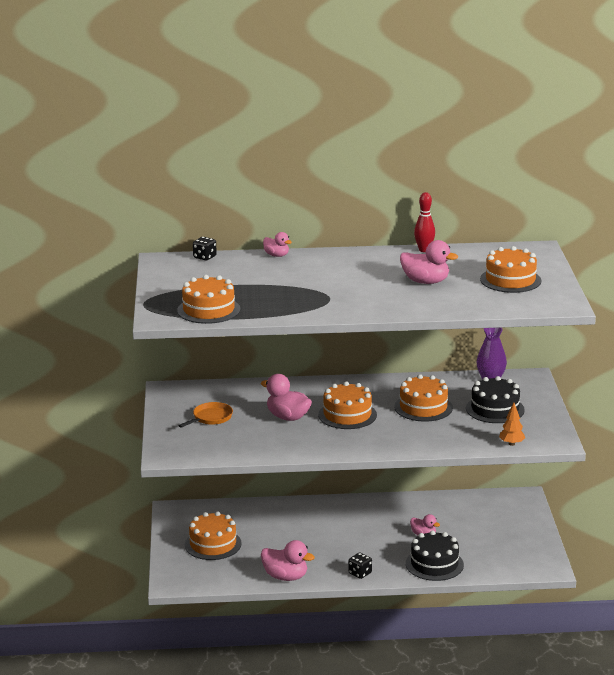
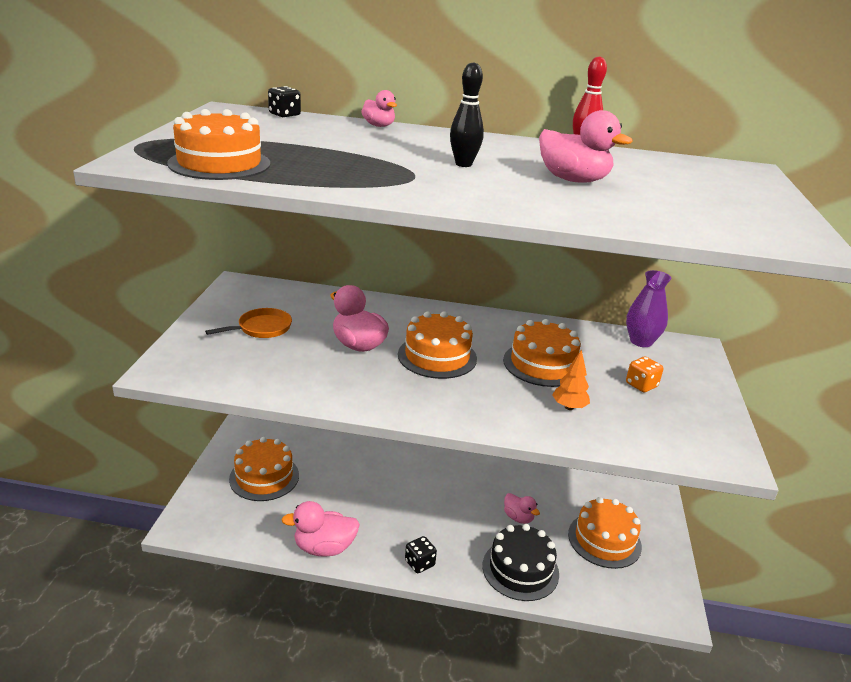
camera: 10 degrees right, 5 degrees up
pink duck [261,540,315,581] -> pink duck turned 135 degrees clockwise [281,501,360,557]
black cake [466,376,525,423] -> orange dice [626,356,663,392]
orange cake [480,246,541,293] -> orange cake moved to [568,497,642,569]
orange tree [499,403,525,446] -> orange tree moved to [552,349,590,410]
none -> black bowling pin [450,62,484,167]

